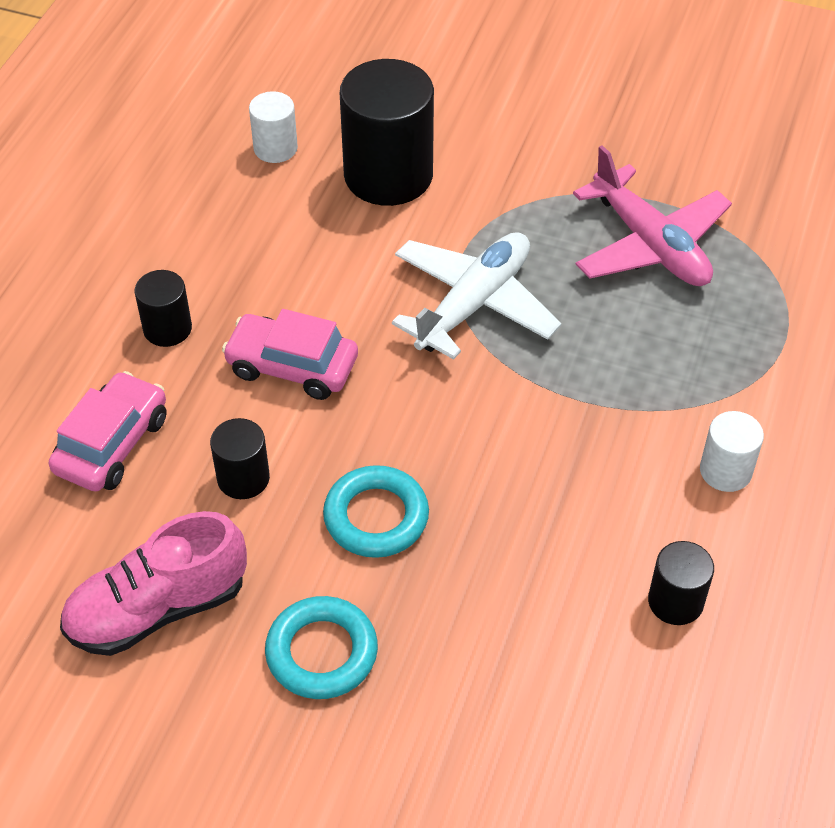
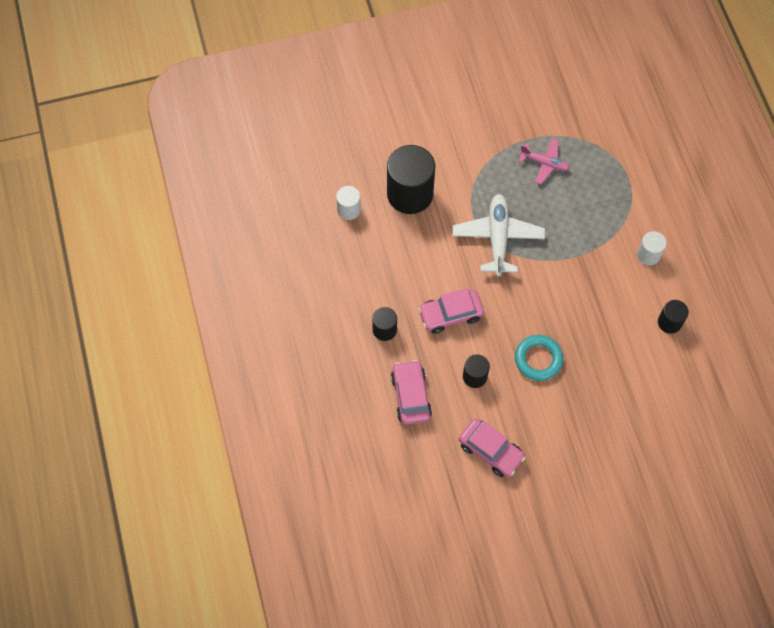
camera: 35 degrees left, 15 degrees up
pink shoe [60,511,247,656] -> pink car [459,418,525,477]
turquoise ring [265,596,378,699] -> none
pink plane [573,145,732,286] -> pink plane [519,138,570,184], size x0.60

